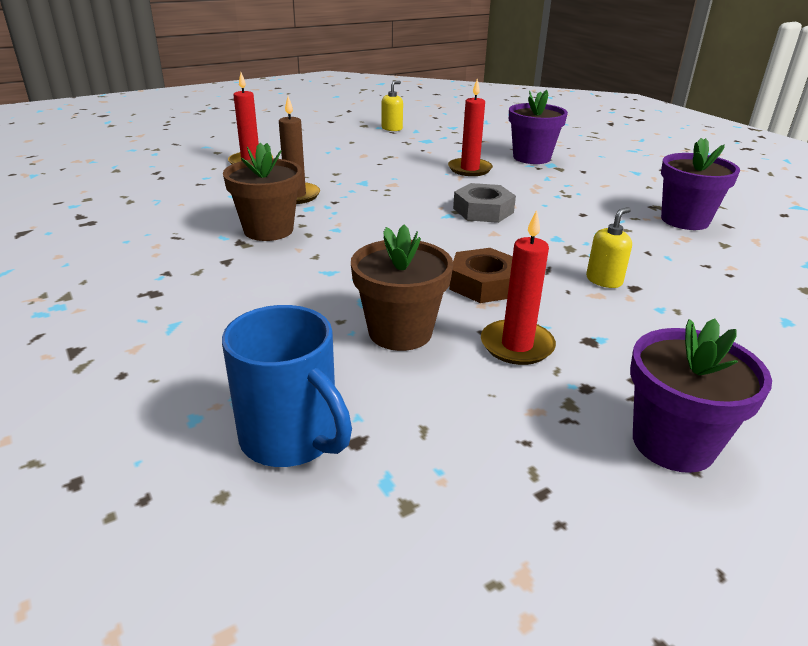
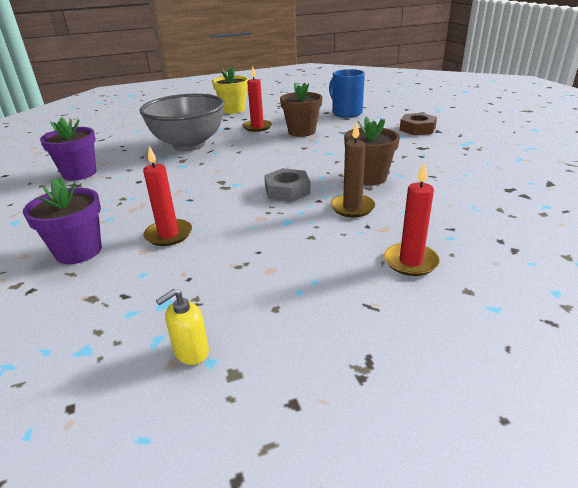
camera: 165 degrees left, 0 degrees up
brown nut [449,248,513,303] -> brown nut moved to [400,113,437,135]
grey nut [453,183,516,223] -> grey nut moved to [264,168,311,202]
yellow soap dispenser [586,207,632,288] -> grey bowl [139,94,225,151]
purple flower pot [630,319,772,473] -> yellow flower pot [212,67,249,114]

